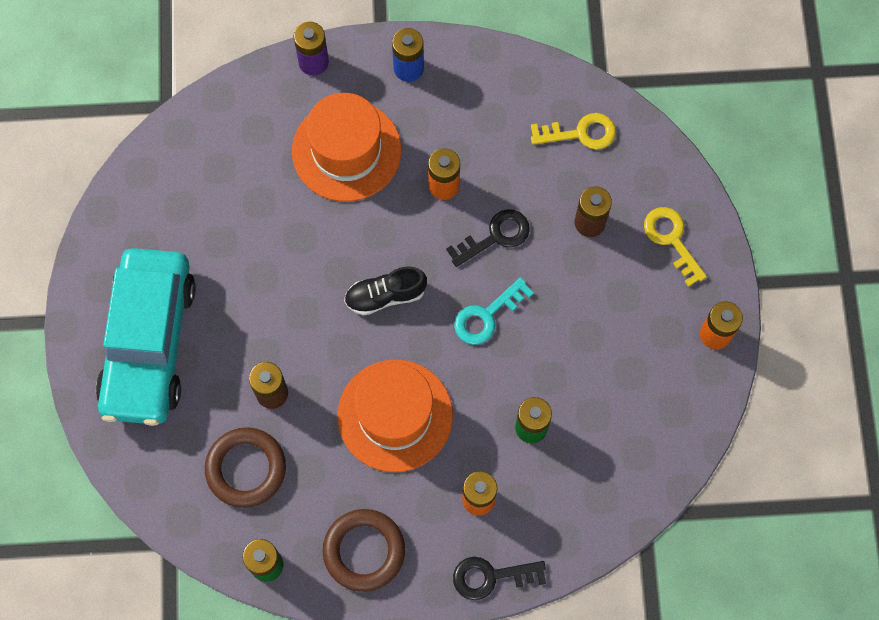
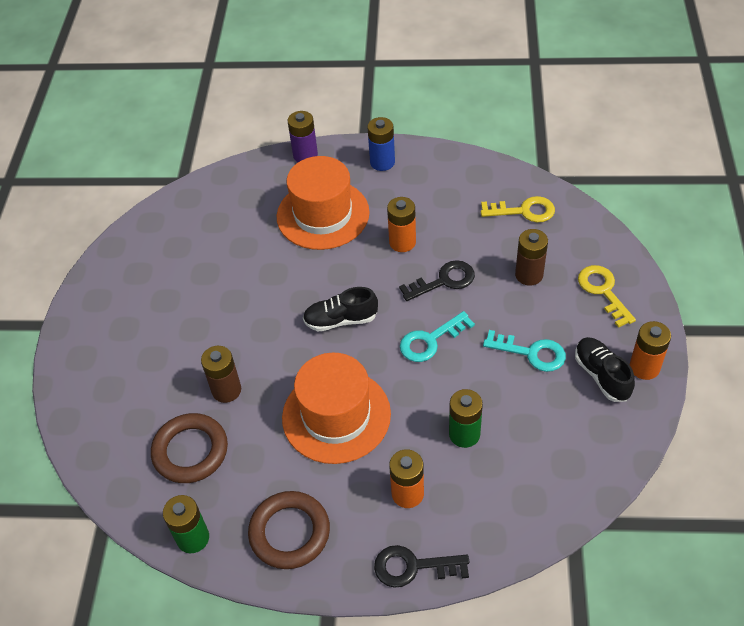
camera: 10 degrees right, 20 degrees down
turquoise car [96,248,196,426] -> none
none -> turquoise key [483,330,566,372]
none -> black shoe [575,337,635,402]

